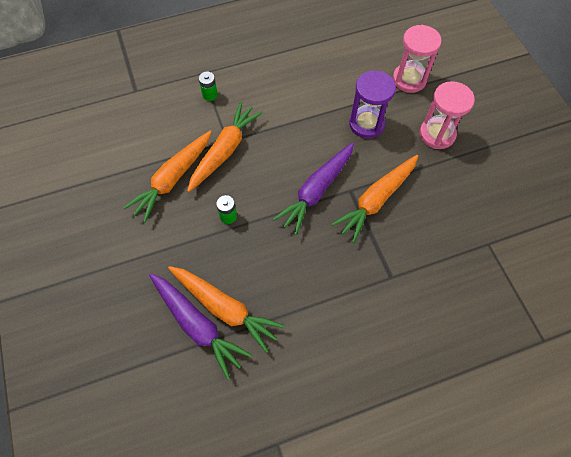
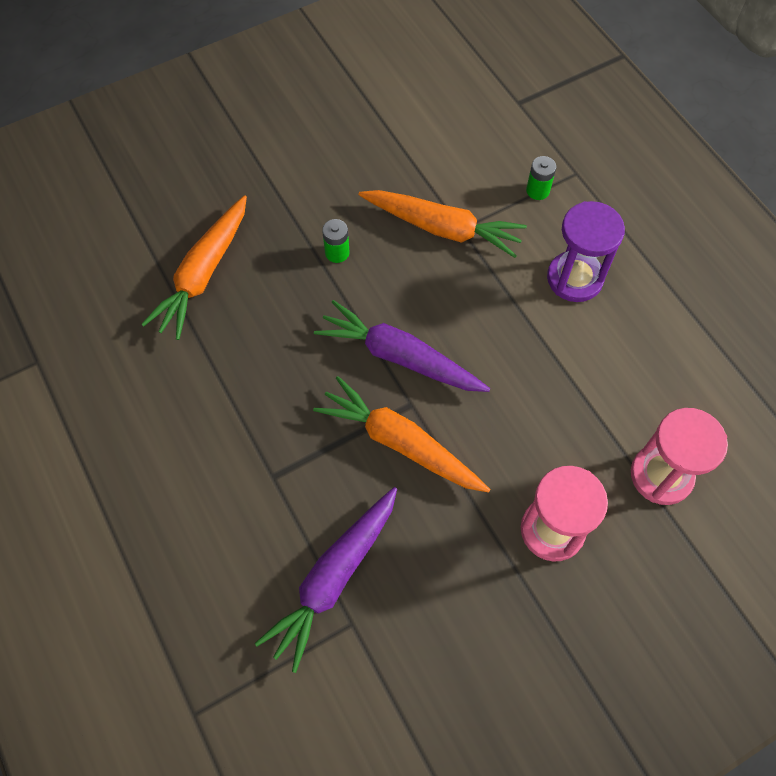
camera: 80 degrees right, 0 degrees up
orange carrot [123,131,212,222] -> none
purple carrot [149,273,252,380] -> purple carrot moved to [255,487,397,673]
purple hourglass [349,71,396,138] -> purple hourglass moved to [547,201,625,302]

